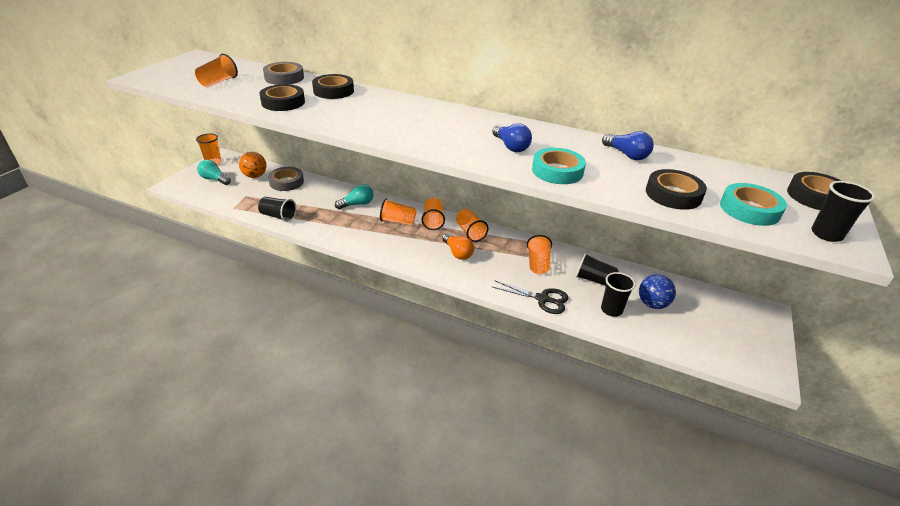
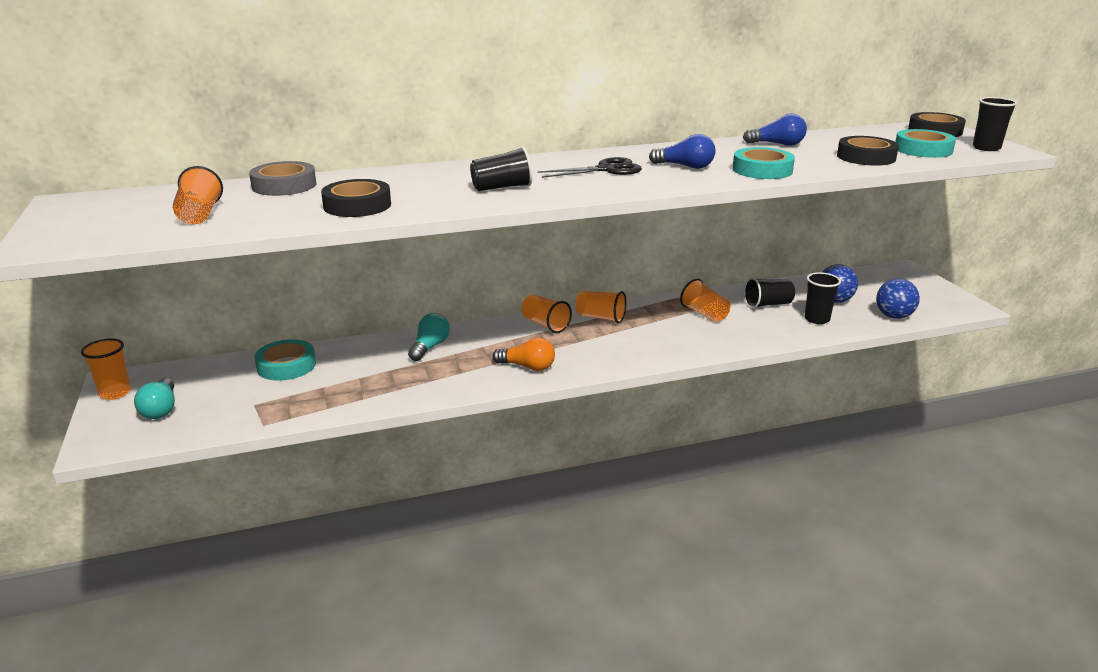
camera: 40 degrees left, 10 degrees down
turquoise light bulb [197,160,231,185] -> turquoise light bulb turned 90 degrees counterclockwise [134,378,175,419]
orange ball [239,152,267,178] -> none
black cup [258,197,297,222] -> black cup moved to [470,147,532,191]
grey tape [268,167,304,191] -> turquoise tape [255,339,316,381]
black tape [312,74,354,99] -> none
orange cup [380,199,416,225] -> none
orange light bulb [442,233,474,260] -> orange light bulb moved to [493,338,555,371]
black scissors [493,280,569,314] -> black scissors moved to [537,157,642,178]
none -> blue ball [876,279,920,319]

